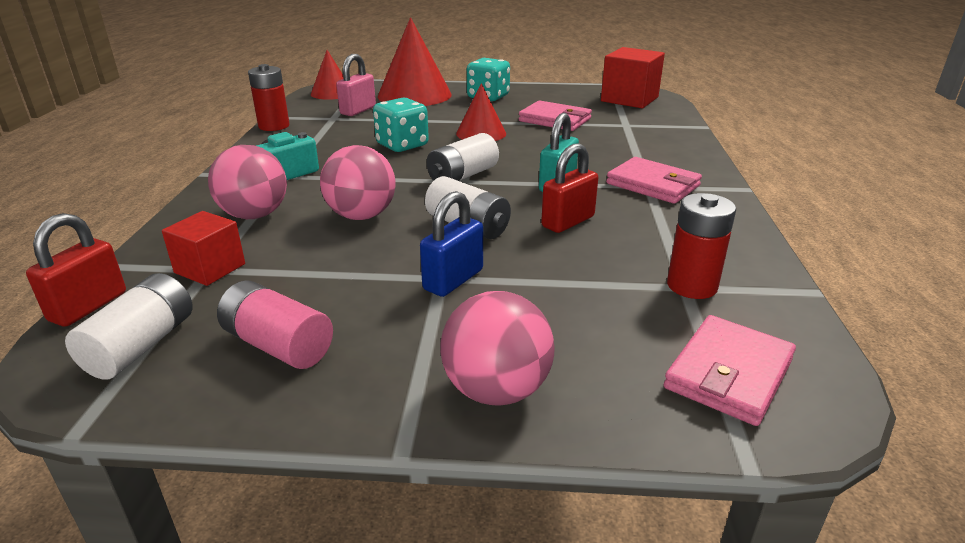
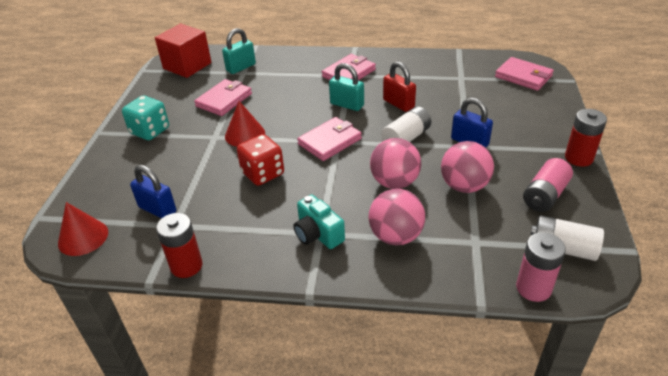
camera: 85 degrees left, 10 degrees up
red padlock [26,213,126,327] -> pink battery [516,232,566,302]
red cube [162,211,245,286] -> none
pink padlock [336,54,376,116] -> blue padlock [130,165,176,218]
turquoise dice [373,97,429,152] -> red dice [237,134,284,186]
red cone [378,17,452,106] -> none
white battery [427,133,499,181] -> pink wallet [297,117,362,161]
pink ball [440,291,555,406] -> pink ball moved to [441,141,494,193]
red battery [667,193,736,299] -> red battery moved to [565,109,607,167]
none -> turquoise padlock [222,28,256,74]

